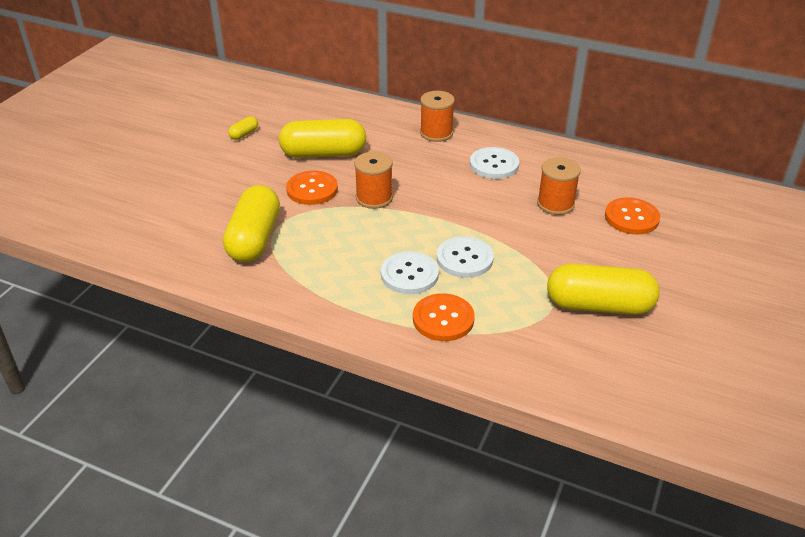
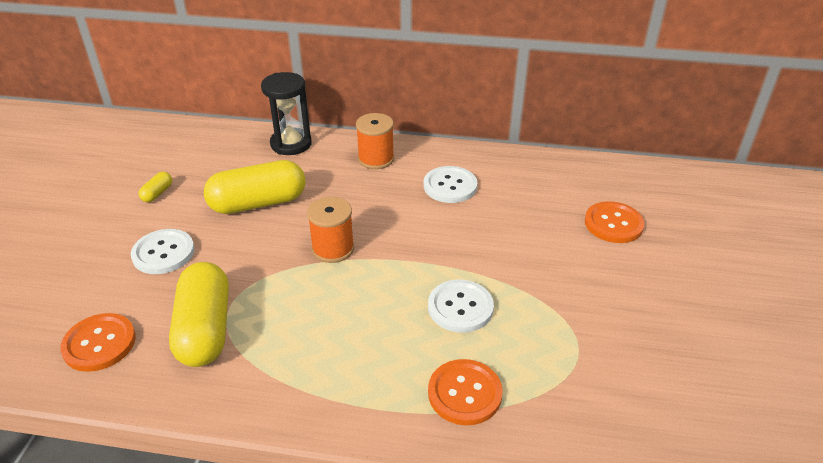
camera: 15 degrees left, 0 degrees up
orange button [286,171,338,205] -> orange button moved to [60,313,136,372]
white button [381,251,439,294] -> white button moved to [131,229,195,274]
orange spool [537,158,581,215] -> none
yellow capsule [547,264,660,315] -> none
none -> black hourglass [261,72,312,155]

